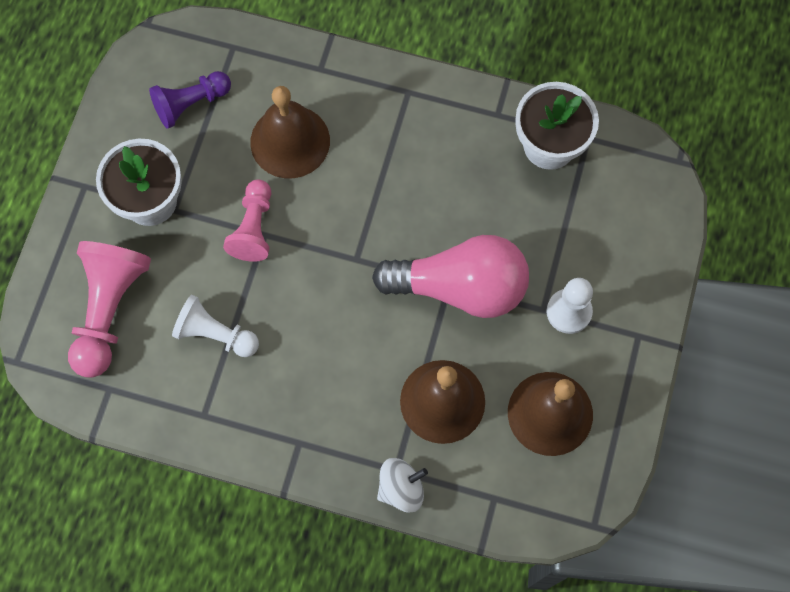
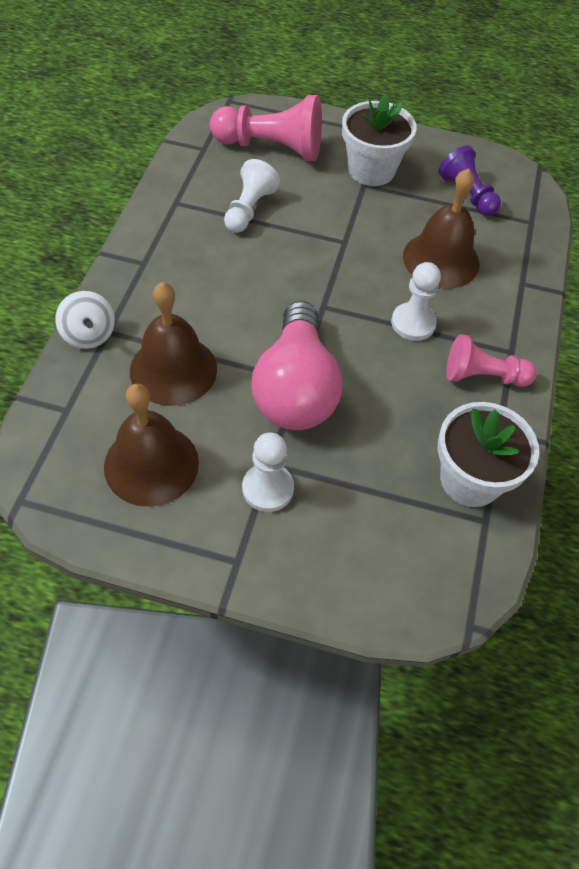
camera: 85 degrees right, 15 degrees down
pink pawn [223,180,271,262] -> pink pawn moved to [446,334,537,387]
none -> white pawn [391,262,441,341]

